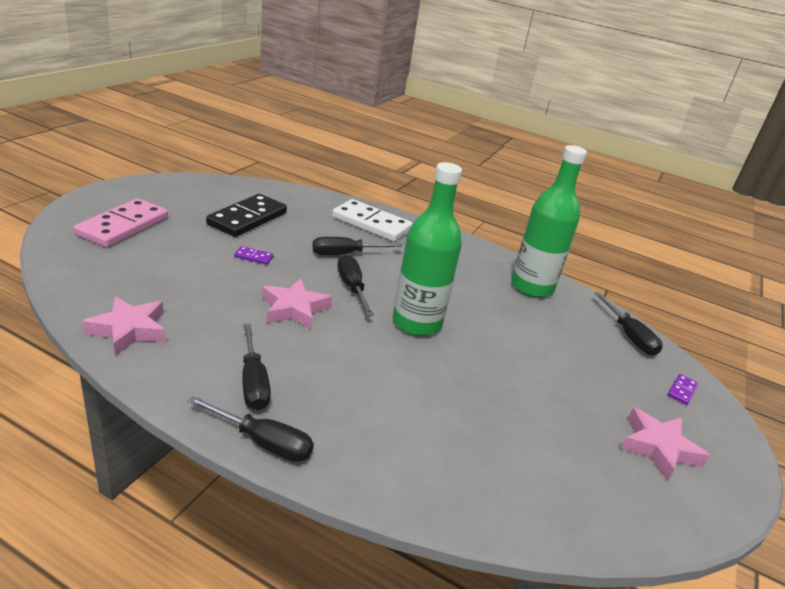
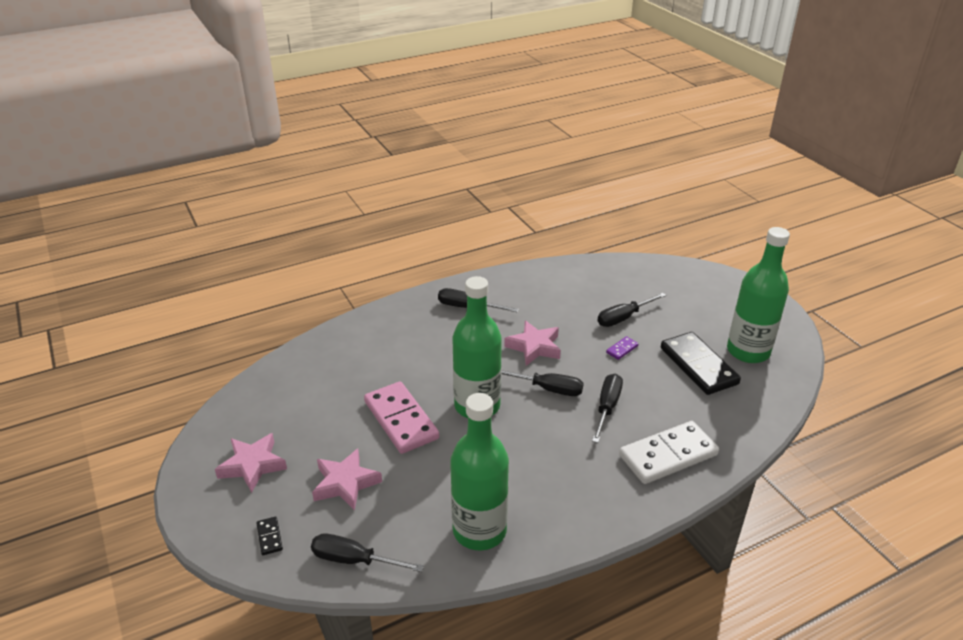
camera: 130 degrees right, 5 degrees up
pink domino [74,198,168,248] -> pink domino moved to [364,382,439,454]
pink star [82,296,166,356] -> pink star moved to [312,448,382,510]
black screwdriver [187,396,314,462] -> black screwdriver moved to [597,293,666,327]
purple domino [668,374,698,405] -> black domino [257,517,283,555]
none -> green bottle [727,227,790,363]

